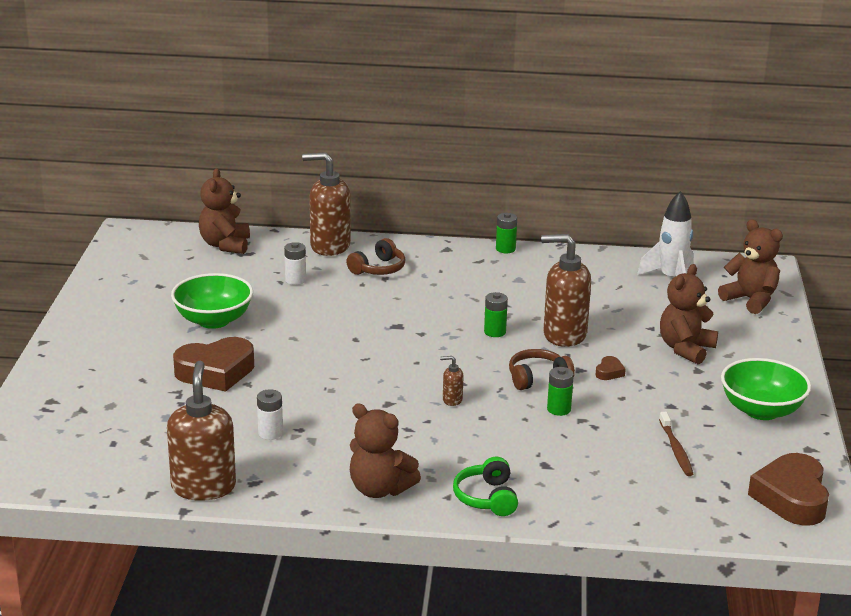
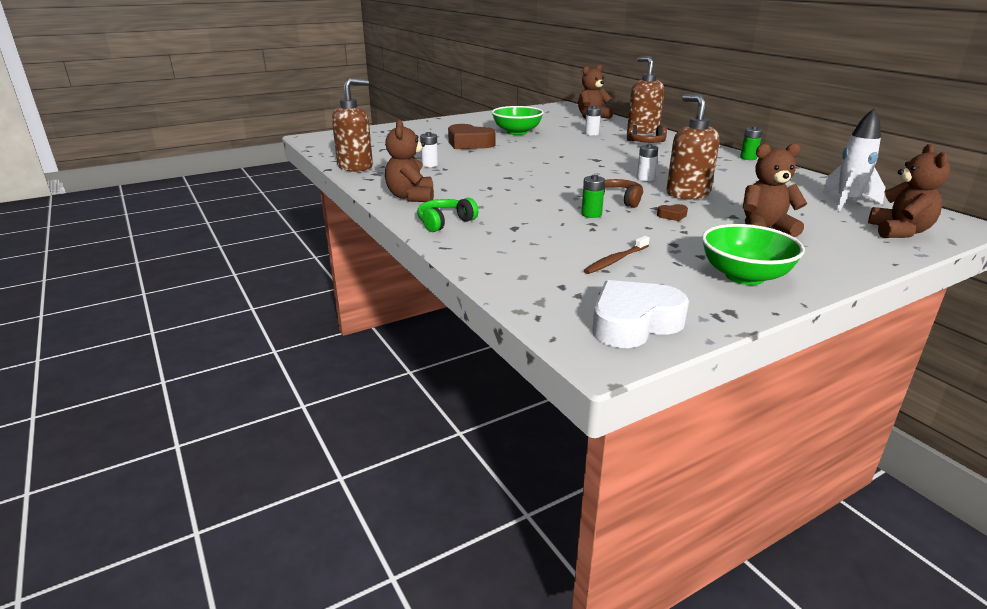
camera: 55 degrees right, 0 degrees up
brown soap dispenser [440,356,463,406] -> none
green battery [484,292,508,337] -> white battery [637,144,658,181]
brown heart [748,453,829,526] -> white heart [592,280,689,348]

